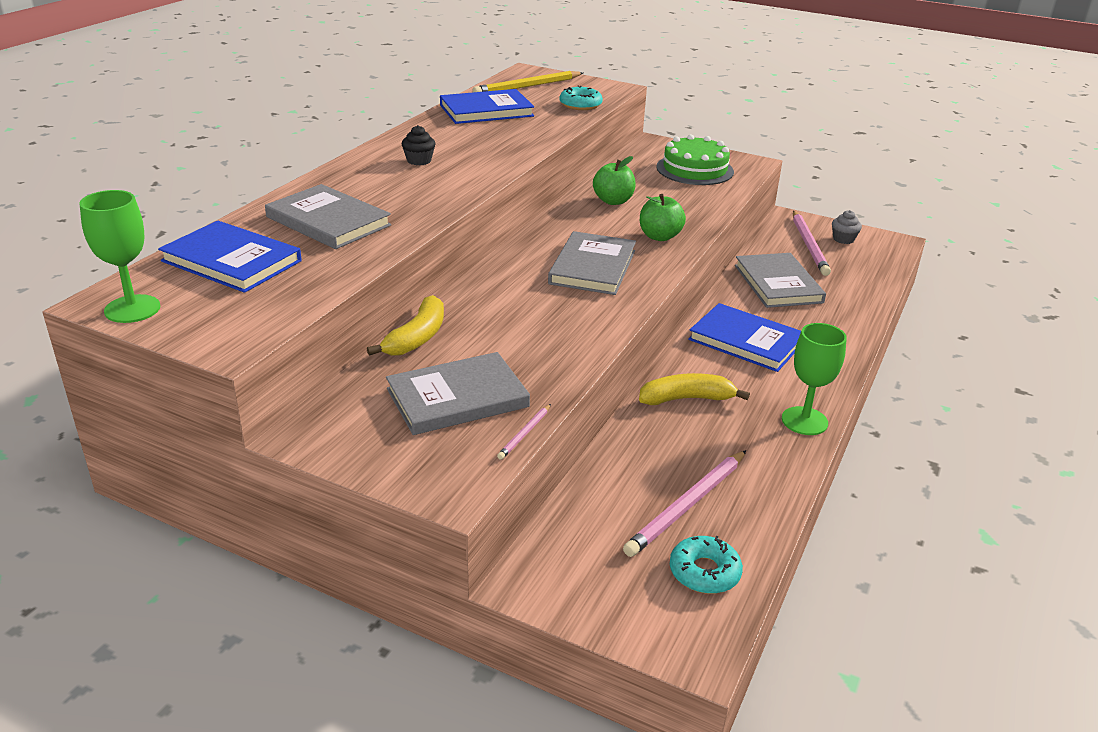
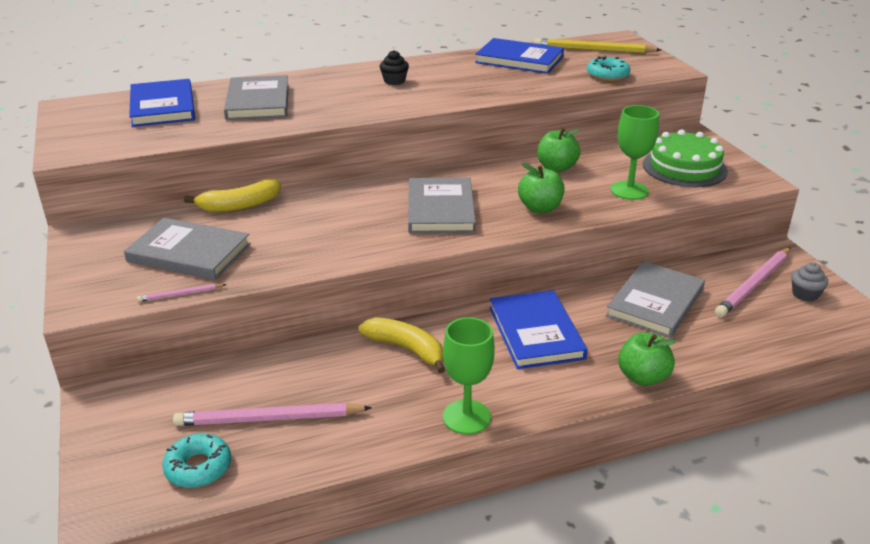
camera: 45 degrees right, 0 degrees up
green goblet [80,190,160,323] -> green goblet moved to [611,105,659,200]
grey book [548,231,636,295] -> grey book turned 60 degrees counterclockwise [408,177,476,233]
none -> green apple [618,332,676,386]

